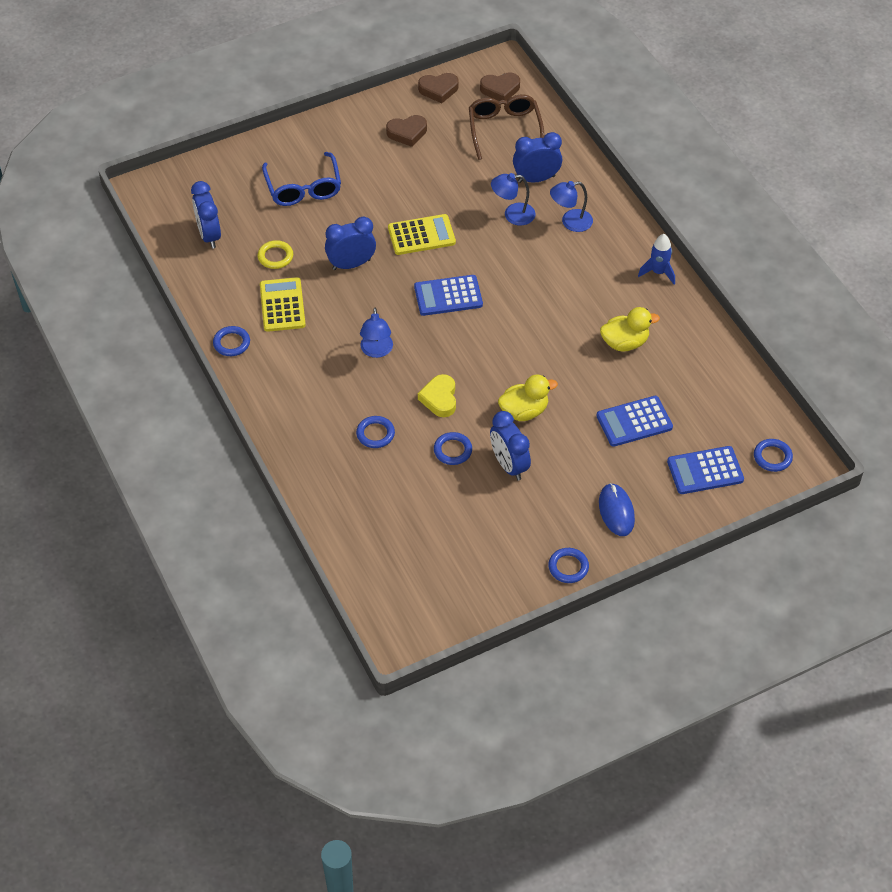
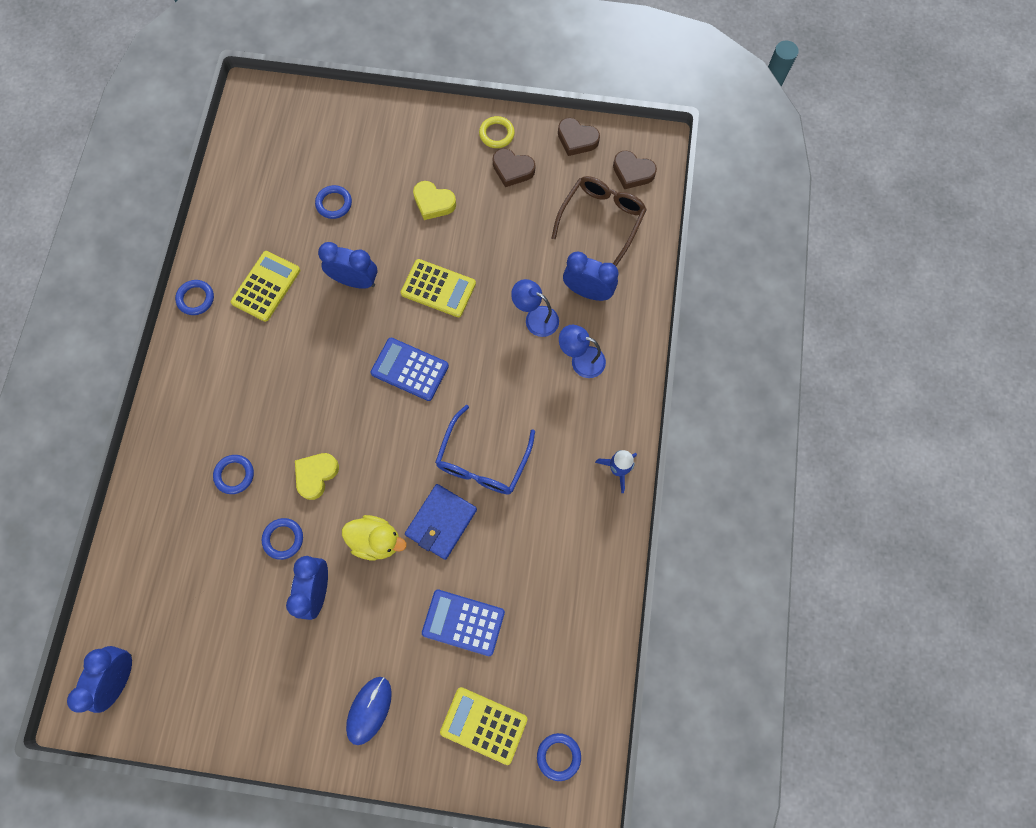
camera: 35 degrees right, 20 degrees up
blue clock [191,181,221,249] -> blue clock moved to [67,646,132,713]
yellow ring [258,240,293,269] -> yellow ring moved to [479,116,515,148]
blue glasses [262,152,341,206] -> blue glasses moved to [435,405,535,495]
blue lamp [360,308,393,358] -> none
blue ring [548,548,589,583] -> blue ring moved to [315,185,352,219]
yellow duck [600,307,660,351] -> none
blue calculator [667,446,744,494] -> yellow calculator [440,687,527,765]
none -> blue wallet [405,484,477,560]
none -> yellow heart [413,181,456,220]

